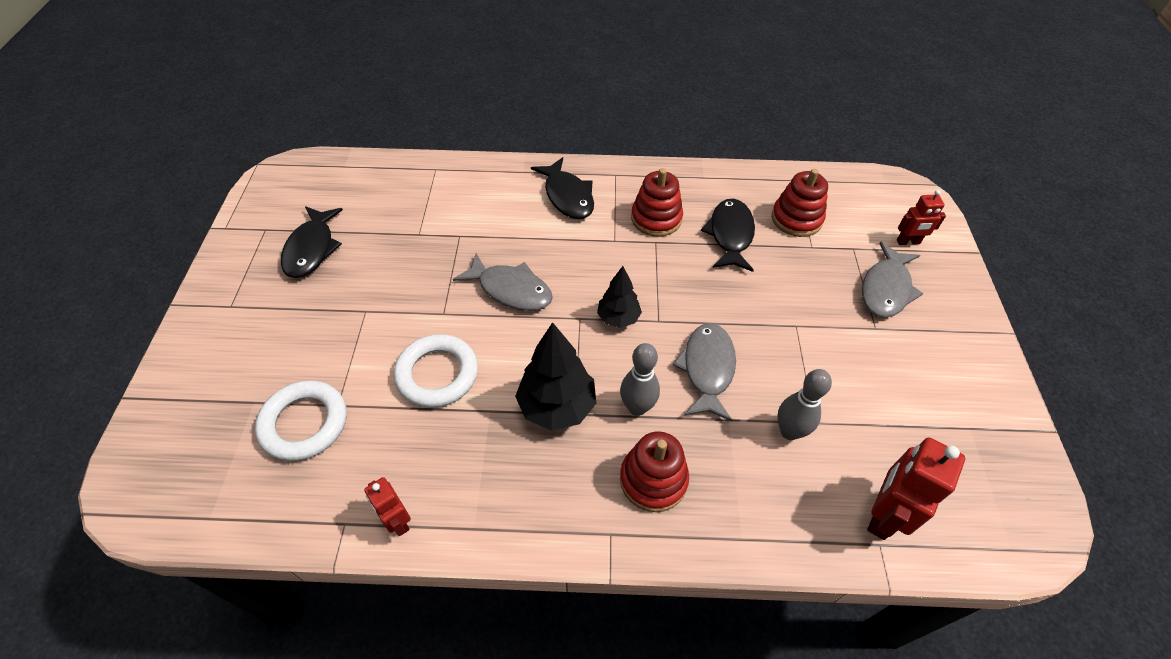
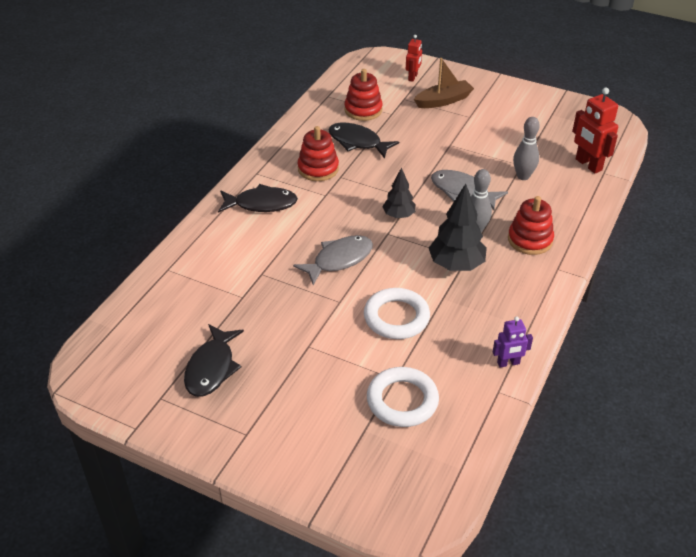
camera: 65 degrees left, 10 degrees down
black fish [281,206,343,278] -> black fish turned 75 degrees clockwise [184,324,244,397]
red robot [364,477,411,536] -> purple robot [493,317,533,368]
grey fish [862,242,923,318] -> brown boat [414,58,474,108]

